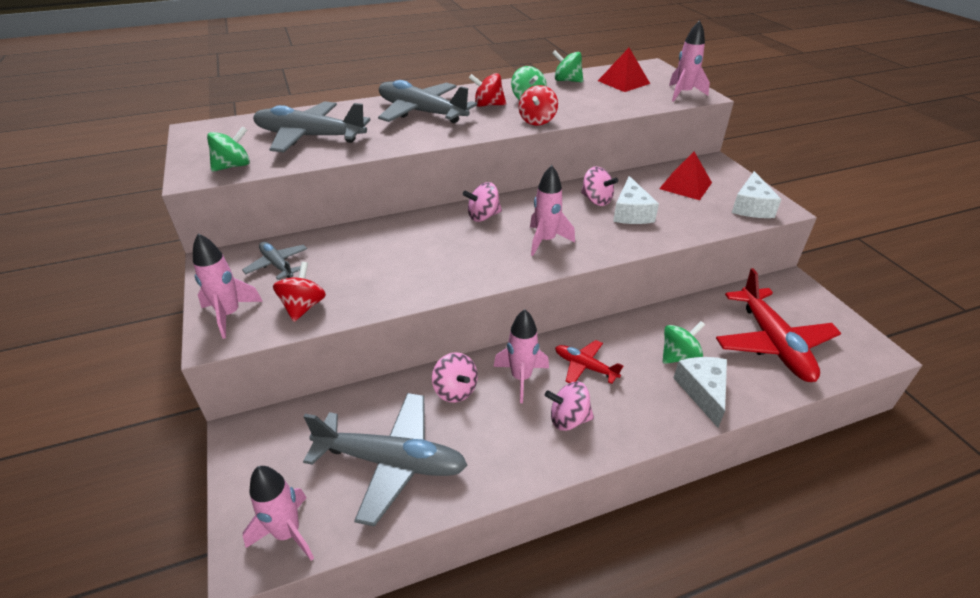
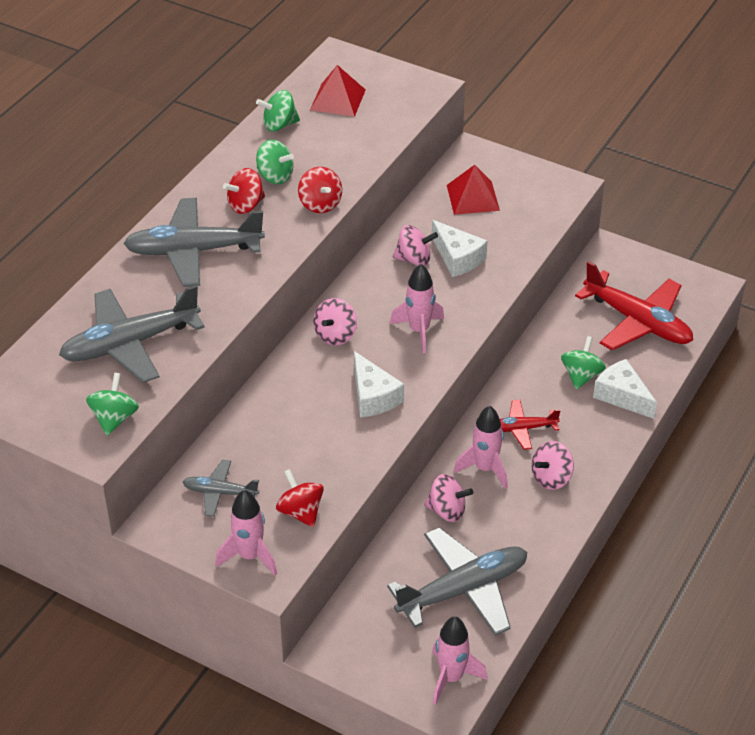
camera: 40 degrees left, 5 degrees up
pink rocket [669,20,710,102] -> none
white cheese [732,171,782,218] -> white cheese moved to [354,351,404,417]

